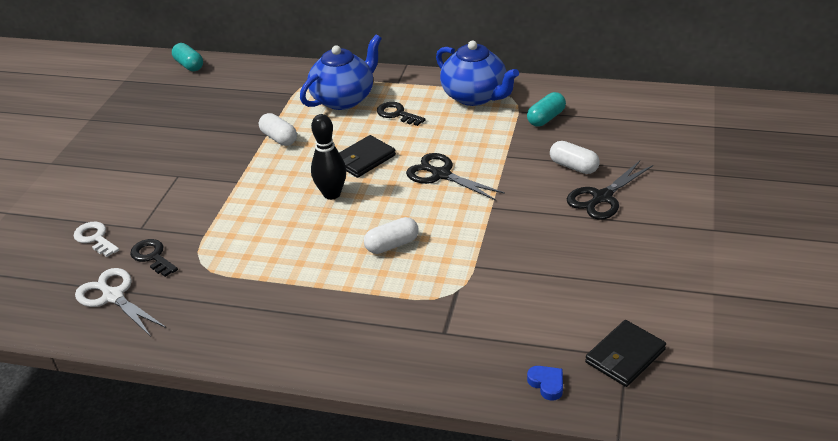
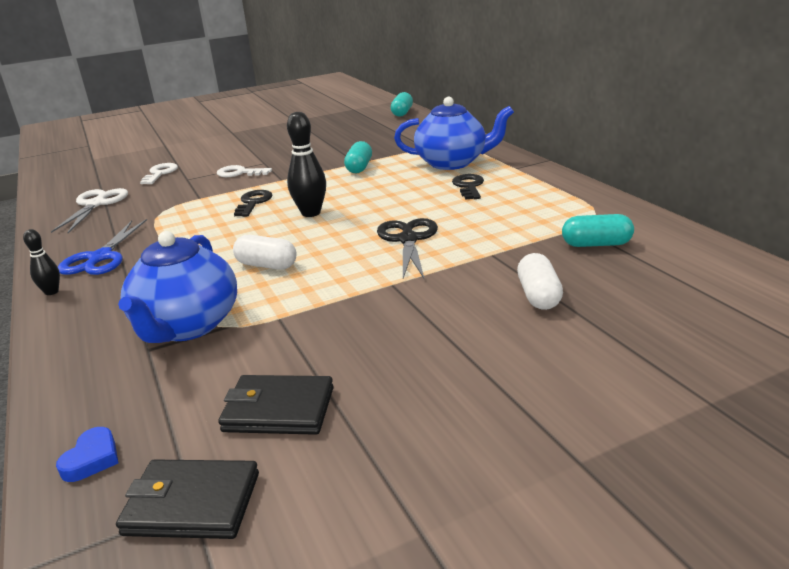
camera: 50 degrees right, 10 degrees down
black key [130,239,178,277] -> black key moved to [234,190,273,217]
white capsule [259,113,297,146] -> turquoise capsule [344,141,372,173]
black wallet [339,135,396,178] -> black wallet moved to [218,375,334,435]
blue teapot [436,41,519,106] -> blue teapot moved to [118,231,237,343]
black scissors [567,161,653,220] -> none
none -> black bowling pin [23,229,60,295]
none -> blue scissors [58,219,147,275]
none -> white key [217,165,272,177]

